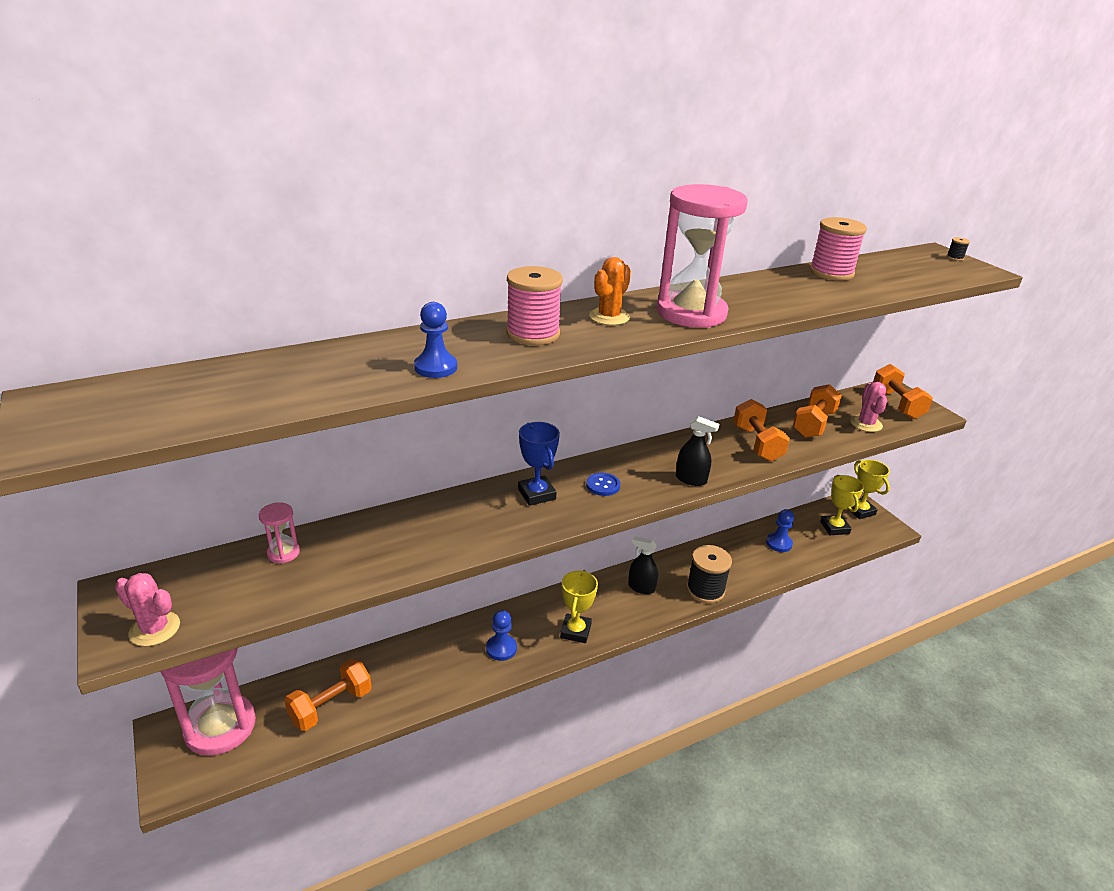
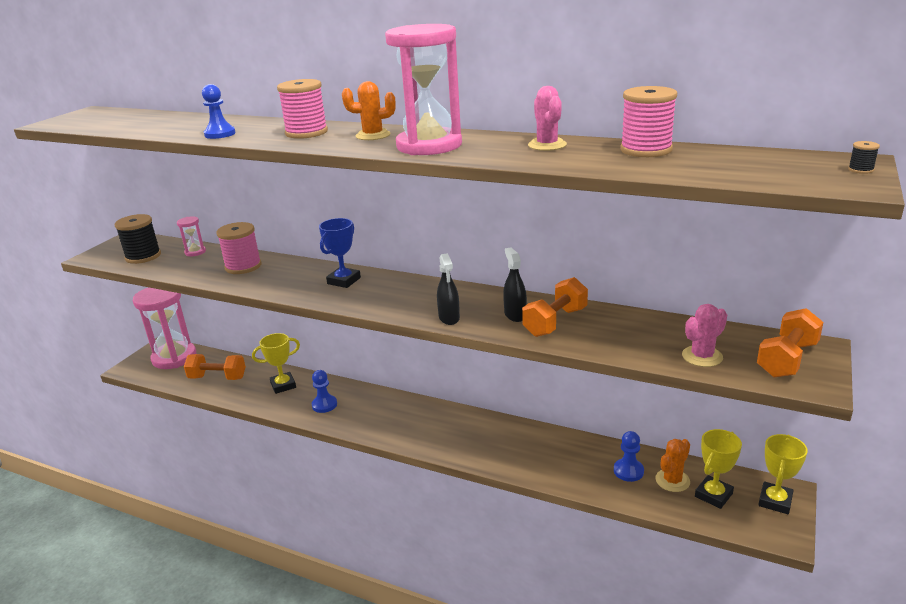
camera: 55 degrees right, 5 degrees down
pink cactus [115,573,180,647] -> pink cactus moved to [528,86,567,151]
yellow trophy [560,570,598,643] -> yellow trophy moved to [252,333,300,394]
blue button [586,473,620,496] -> none
black spray bottle [628,536,658,594] -> black spray bottle moved to [503,247,527,322]
black spool [687,545,732,604] -> black spool moved to [115,214,161,264]
orange dumbbell [793,384,842,438] -> none
none -> pink spool [217,222,262,274]
none -> orange cactus [655,439,690,492]

